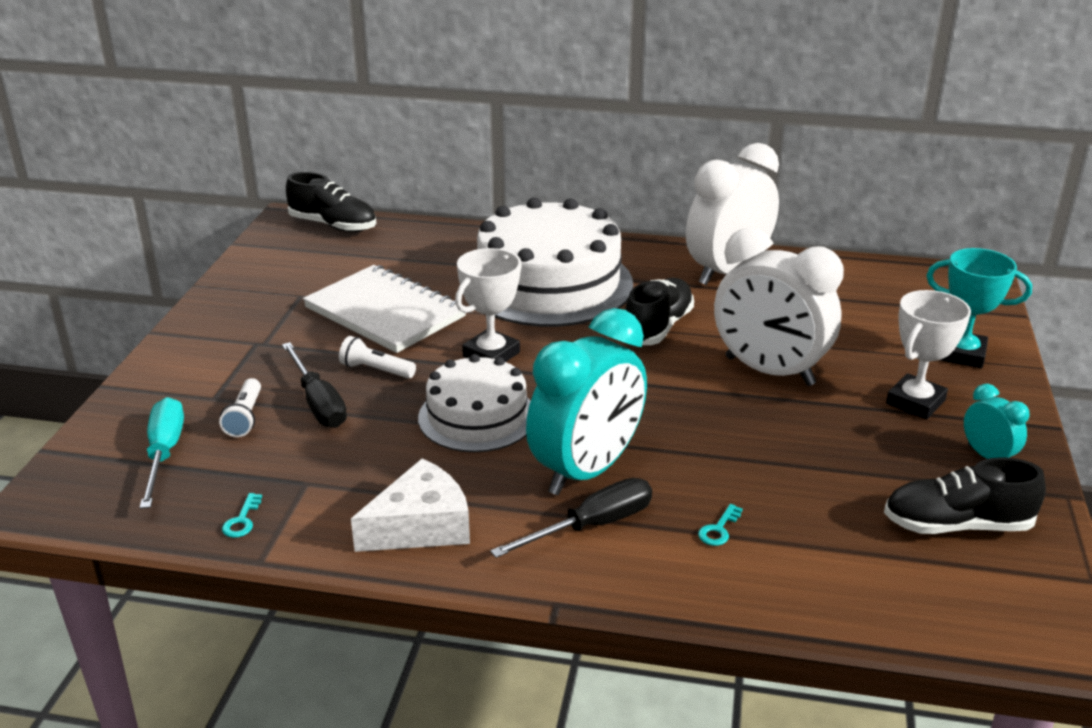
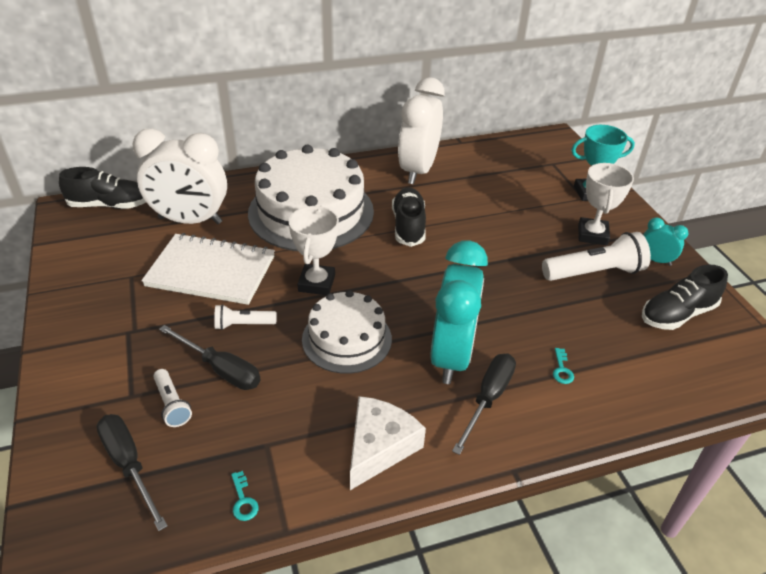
camera: 30 degrees left, 10 degrees up
turquoise screwdriver [139,397,184,509] -> black screwdriver [96,414,167,531]
white clock [714,227,844,386] -> white clock moved to [132,128,227,224]
none -> white flashlight [542,232,651,281]

